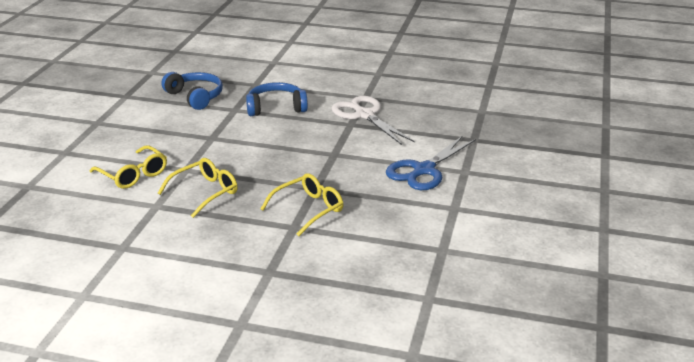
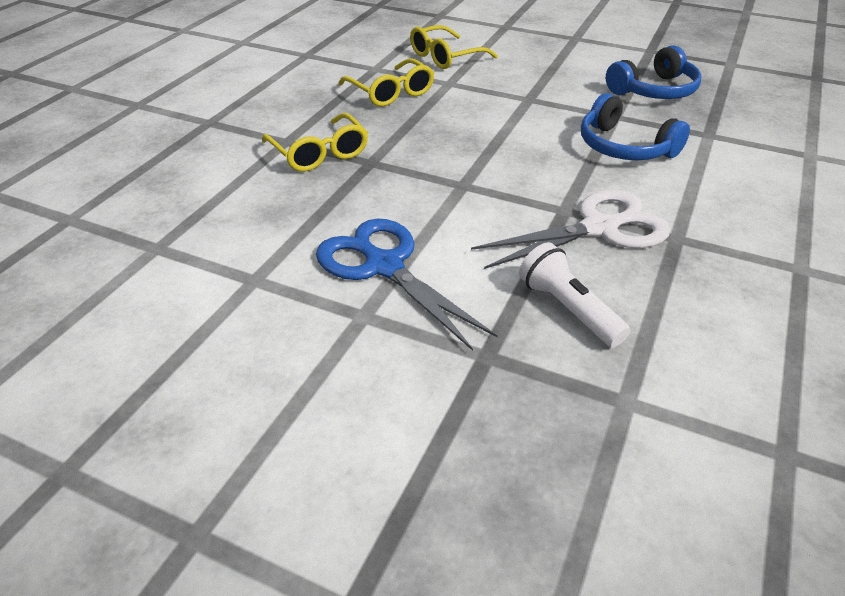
camera: 100 degrees right, 10 degrees up
blue headphones [246,82,308,116] -> blue headphones turned 135 degrees clockwise [581,93,690,160]
none -> white flashlight [519,242,630,347]

